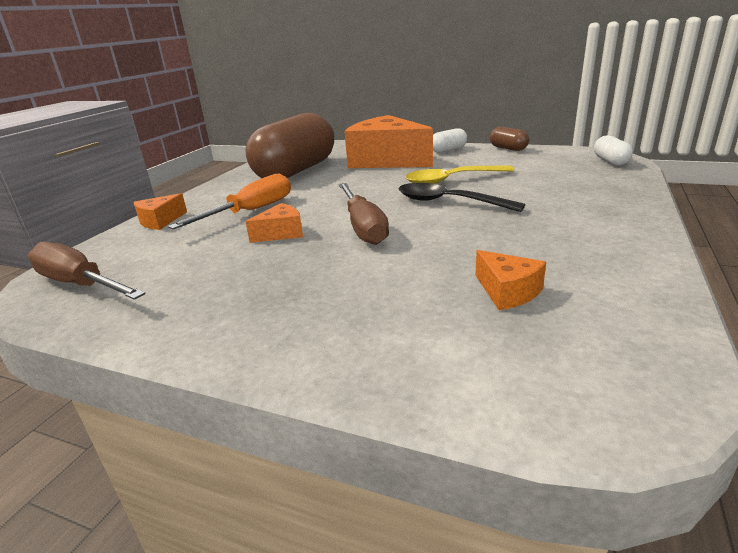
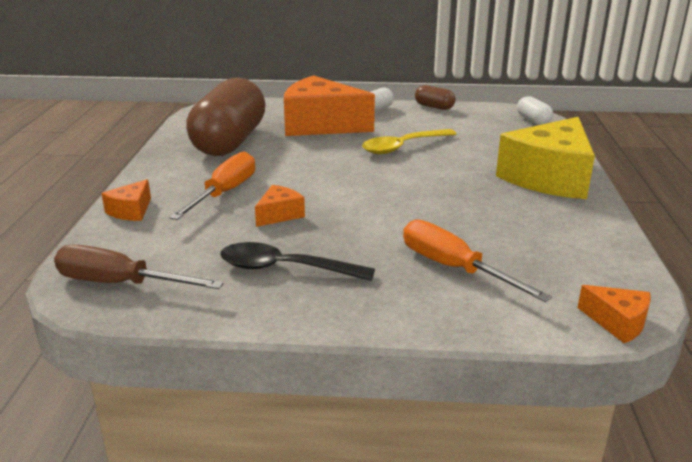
camera: 20 degrees left, 0 degrees up
brown screwdriver [339,183,389,245] -> none
black spoon [399,183,525,212] -> black spoon moved to [220,242,375,281]
orange cheese [475,250,546,310] -> orange cheese moved to [577,285,651,343]
none -> orange screwdriver [403,219,552,302]
none -> yellow cheese [496,117,595,199]

